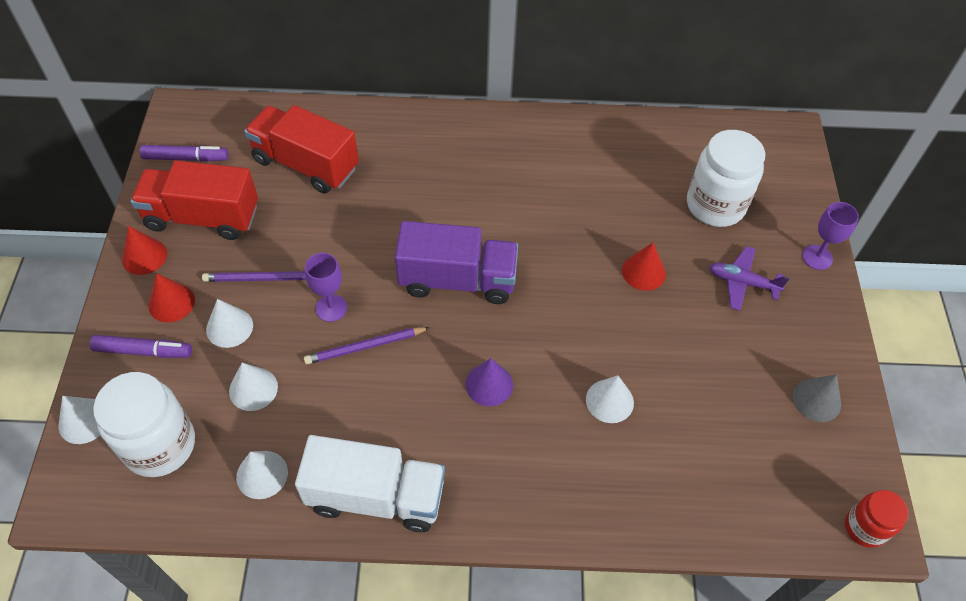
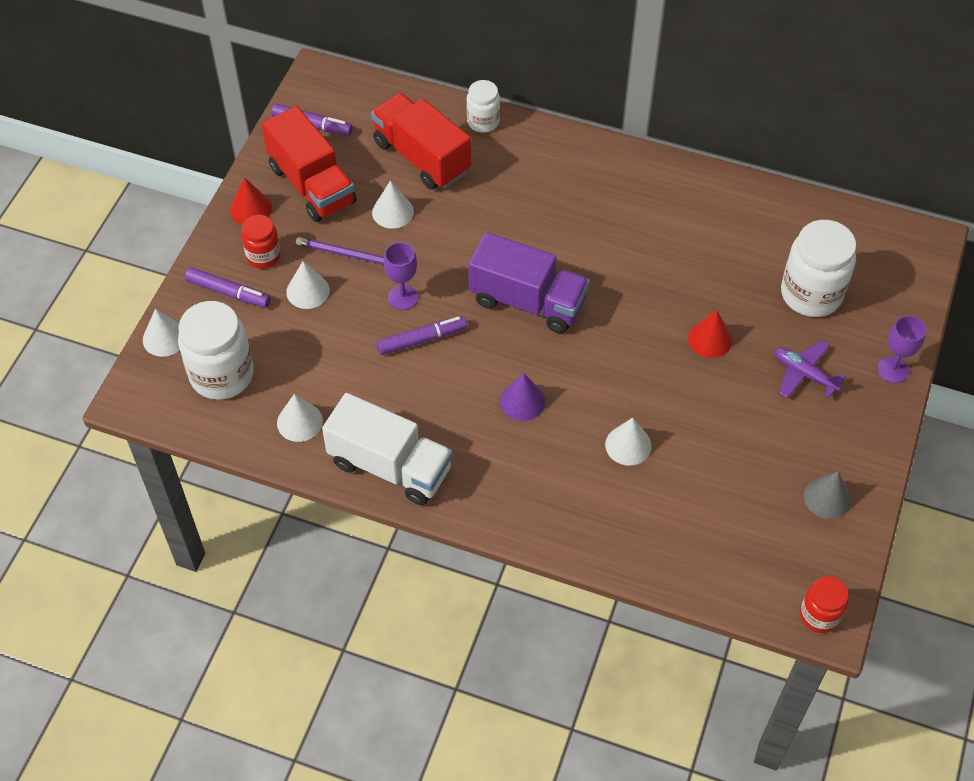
camera: 20 degrees right, 0 degrees up
red truck [130,160,258,240] -> red truck turned 150 degrees counterclockwise [261,106,356,222]
red cone [148,273,195,322] -> red jar [241,215,281,269]
white cone [229,363,278,411] -> white cone moved to [372,181,414,229]
purple pencil [304,327,430,364] -> purple marker [377,316,467,355]
none -> white jar [466,80,500,132]

